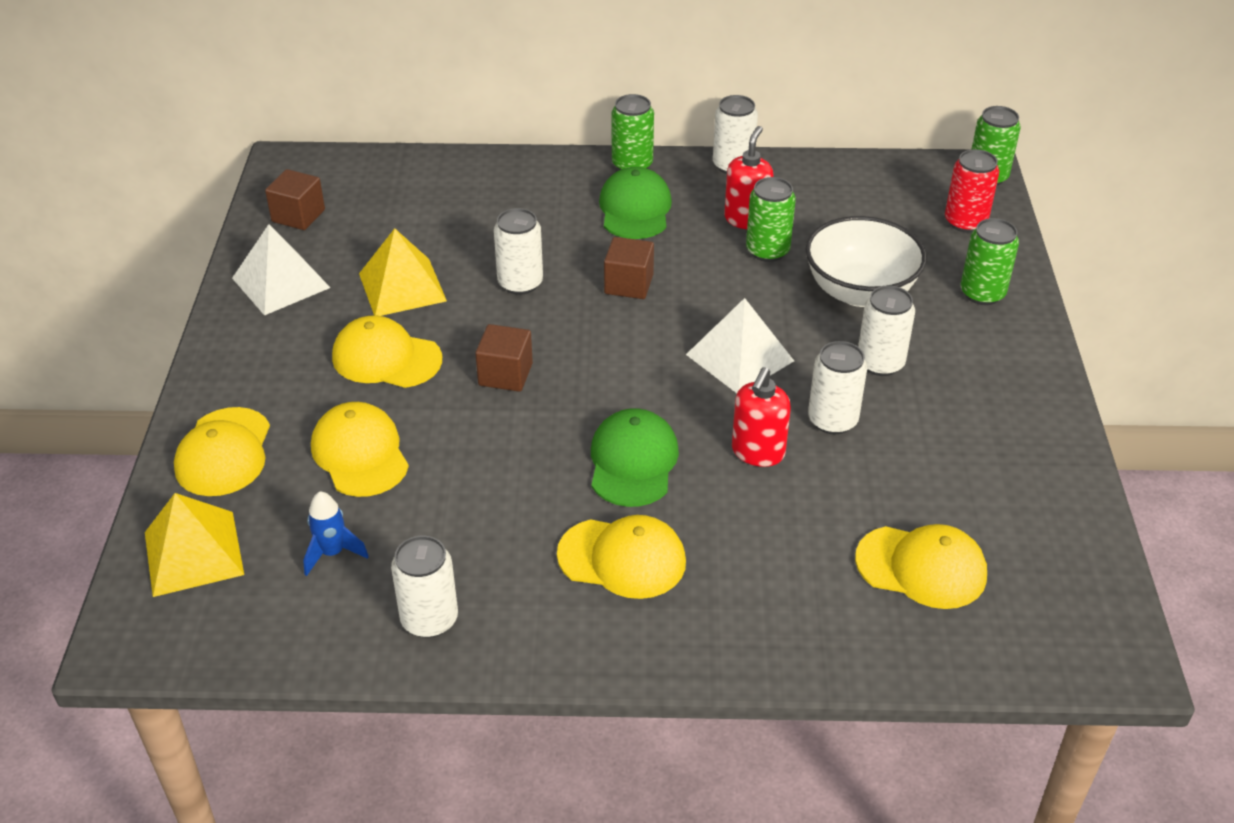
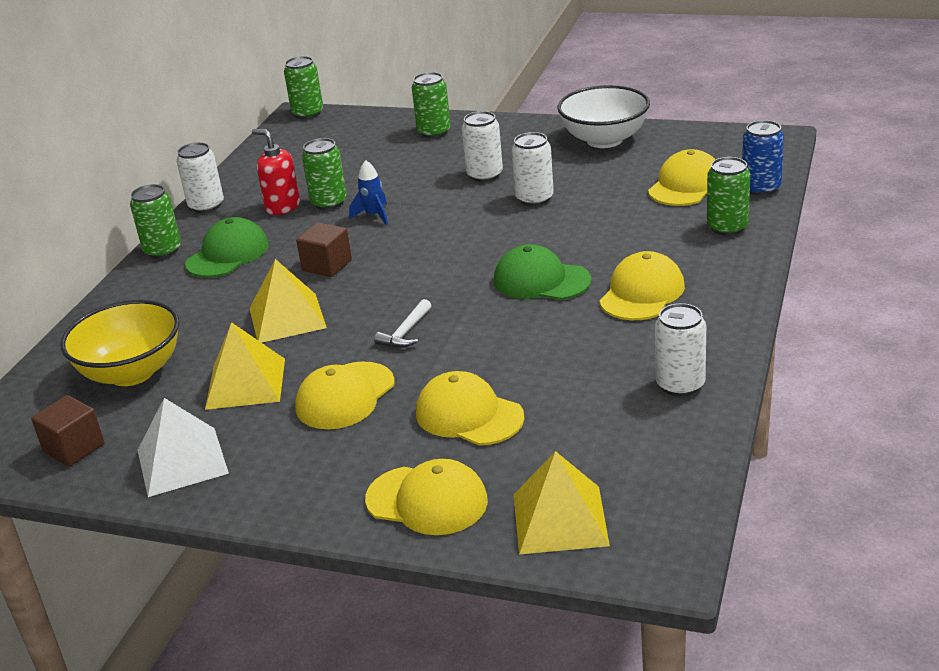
camera: 70 degrees left, 10 degrees down
blue rocket [303,491,369,576] -> blue rocket moved to [349,160,388,225]
yellow cap [311,402,409,497] -> yellow cap turned 45 degrees clockwise [416,371,525,445]
brown cube [475,324,533,392] -> white hammer [374,299,432,348]
white can [494,208,543,295] -> yellow pyramid [249,259,327,343]
green cap [599,167,672,239] -> green cap turned 105 degrees clockwise [185,217,269,277]
white pyramid [686,298,794,393] -> none
red soap dispenser [732,367,791,467] -> none
white bowl [805,216,927,307] -> white bowl moved to [557,85,650,148]
red can [945,149,999,233] -> none
none -> yellow bowl [60,300,179,386]
none -> green can [707,157,750,236]
none -> blue can [742,120,784,196]

